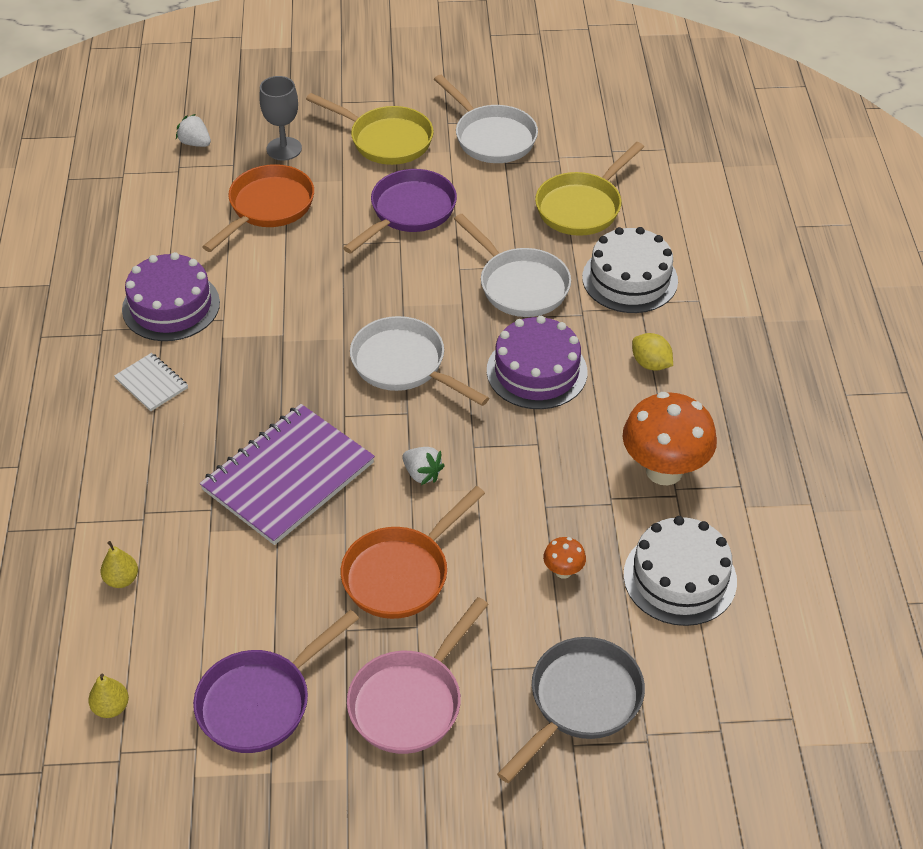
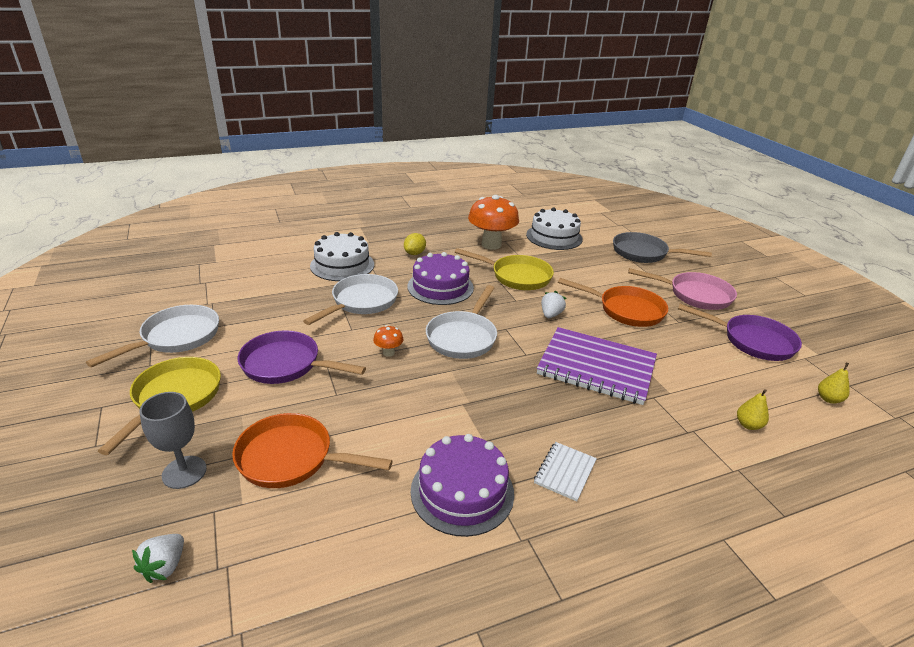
camera: 110 degrees left, 15 degrees down
yellow pan [535,142,644,236] -> yellow pan moved to [455,248,554,290]
orange mushroom [543,537,586,579] -> orange mushroom moved to [373,325,403,357]

